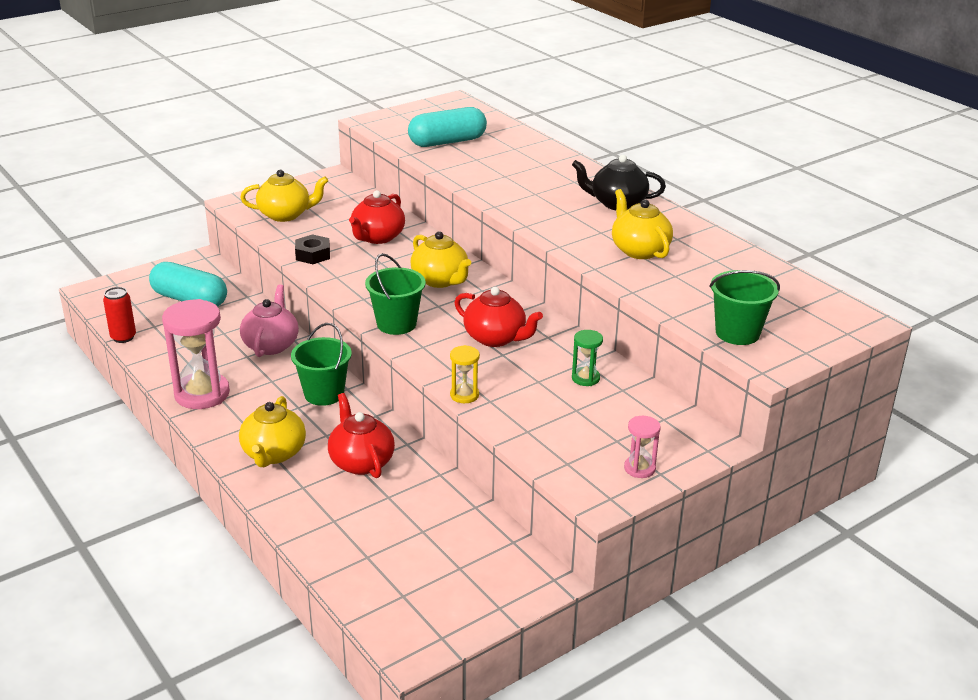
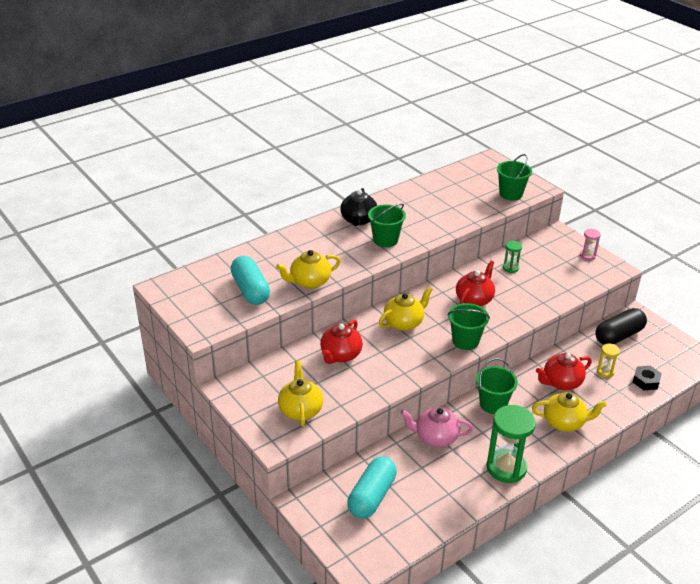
camera: 90 degrees left, 5 degrees up
red can [103,287,136,343] -> none
pink hourglass [162,299,230,409] -> green hourglass [486,405,536,483]
black nut [295,234,330,264] -> black nut moved to [633,366,662,390]
red teapot [349,190,405,244] -> red teapot turned 90 degrees clockwise [320,320,363,364]
yellow hourglass [450,345,480,403] -> yellow hourglass moved to [597,344,620,378]
yellow teapot [612,189,673,259] -> yellow teapot moved to [276,250,340,289]
none -> green bucket [368,203,406,247]
none -> black capsule [596,308,647,345]

